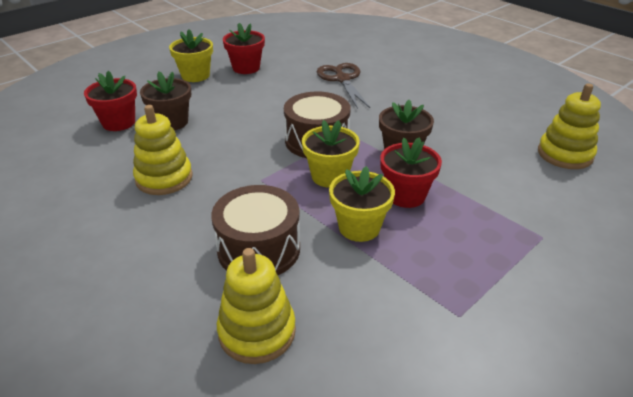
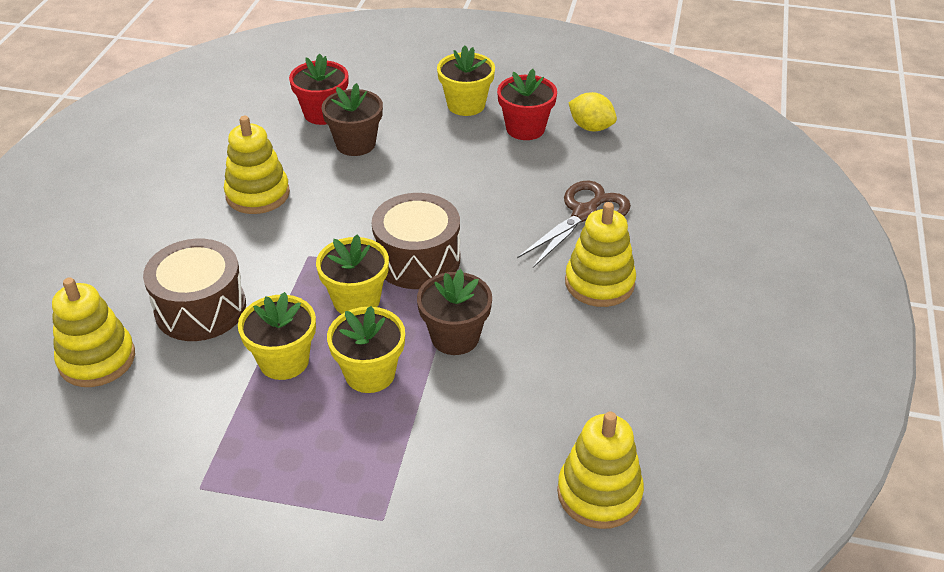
camera: 55 degrees right, 5 degrees up
red flower pot [380,137,442,208] -> yellow flower pot [327,306,405,393]
none -> yellow stacking toy [565,202,636,307]
none -> yellow lemon [568,92,617,131]

